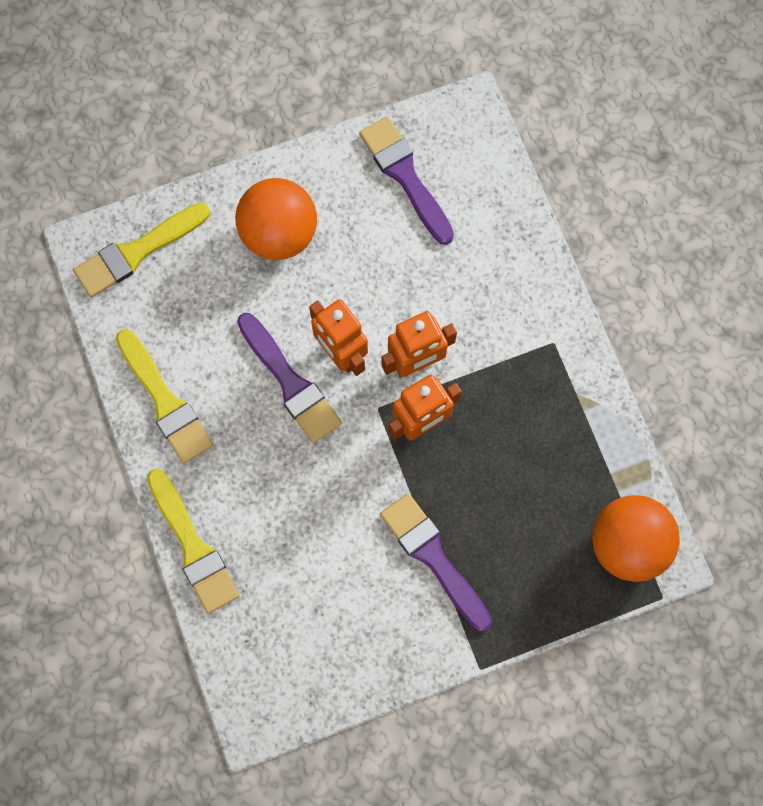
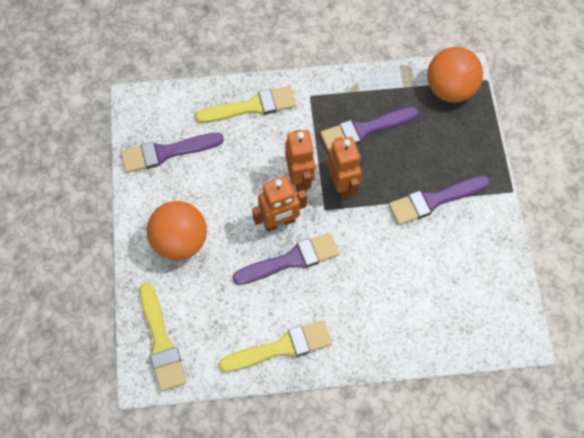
camera: 75 degrees left, 10 degrees down
yellow brush [147,469,240,614] -> yellow brush moved to [195,86,296,123]
none -> purple brush [320,107,419,150]

